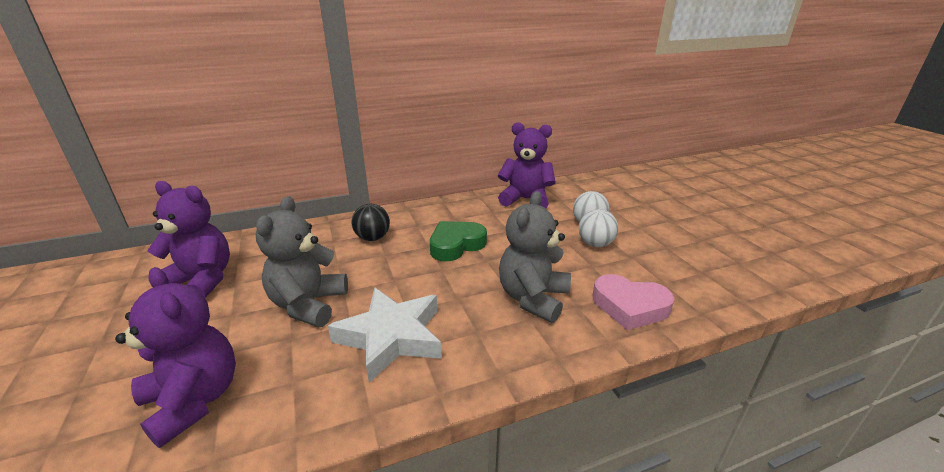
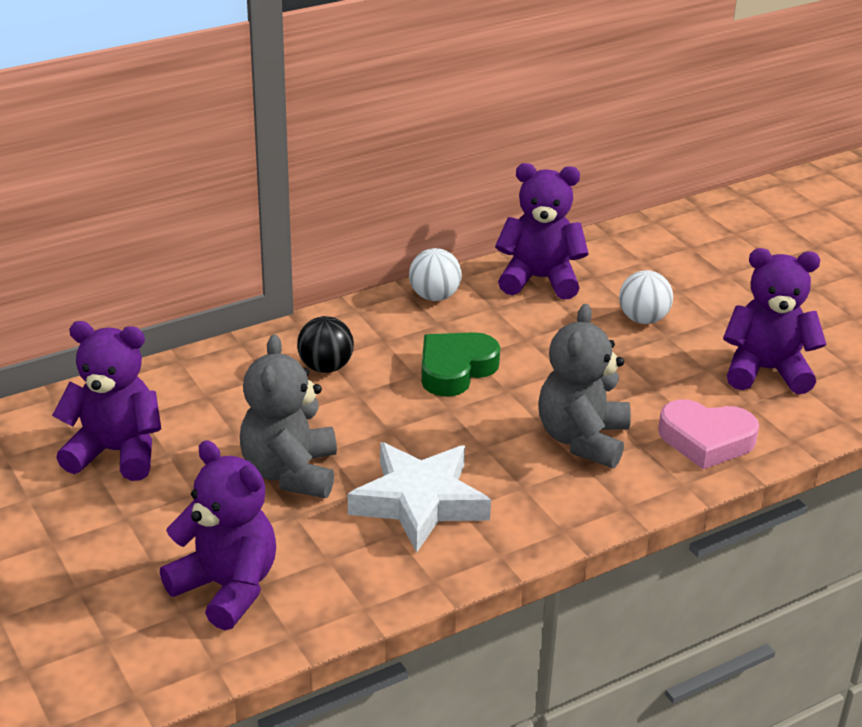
camera: 10 degrees left, 5 degrees up
white ball [579,209,618,247] -> white ball moved to [409,248,462,301]
none -> purple teddy bear [723,248,827,394]

